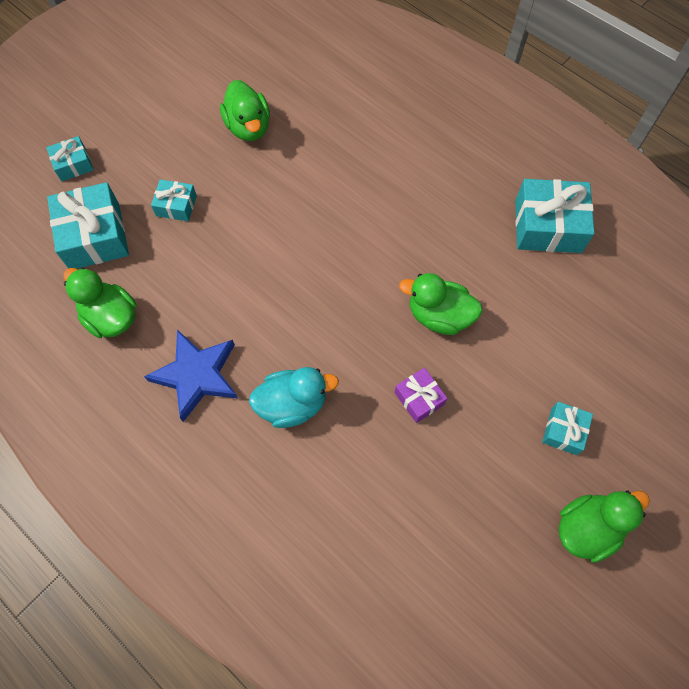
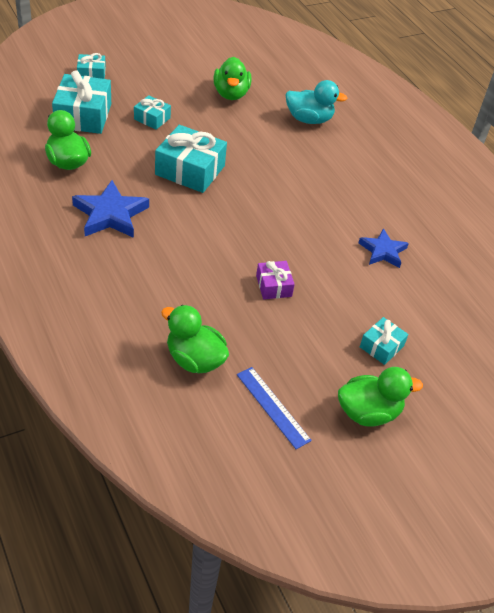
camera: 15 degrees right, 20 degrees down
turquoise duck [249,367,339,428] -> turquoise duck moved to [285,80,348,124]
green duck [399,273,483,335] -> green duck moved to [161,305,229,373]
turquoise gift [515,179,594,253] -> turquoise gift moved to [155,125,227,193]
none -> blue ruler [237,367,312,449]
none -> blue star [359,228,409,268]

